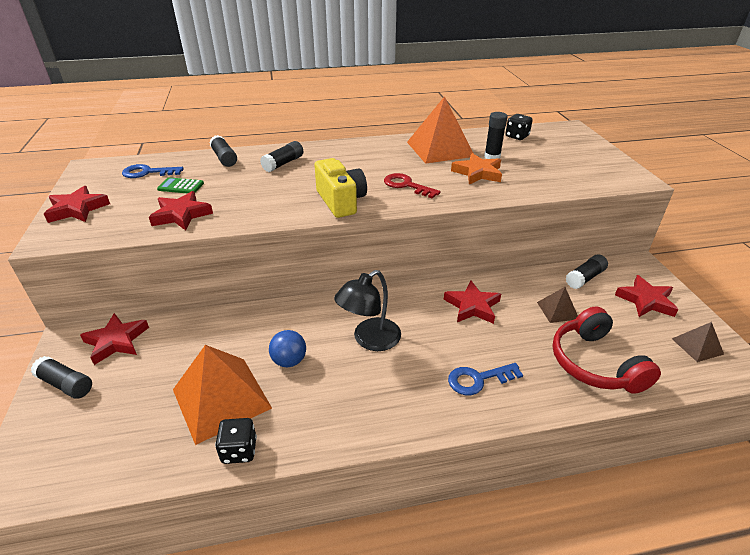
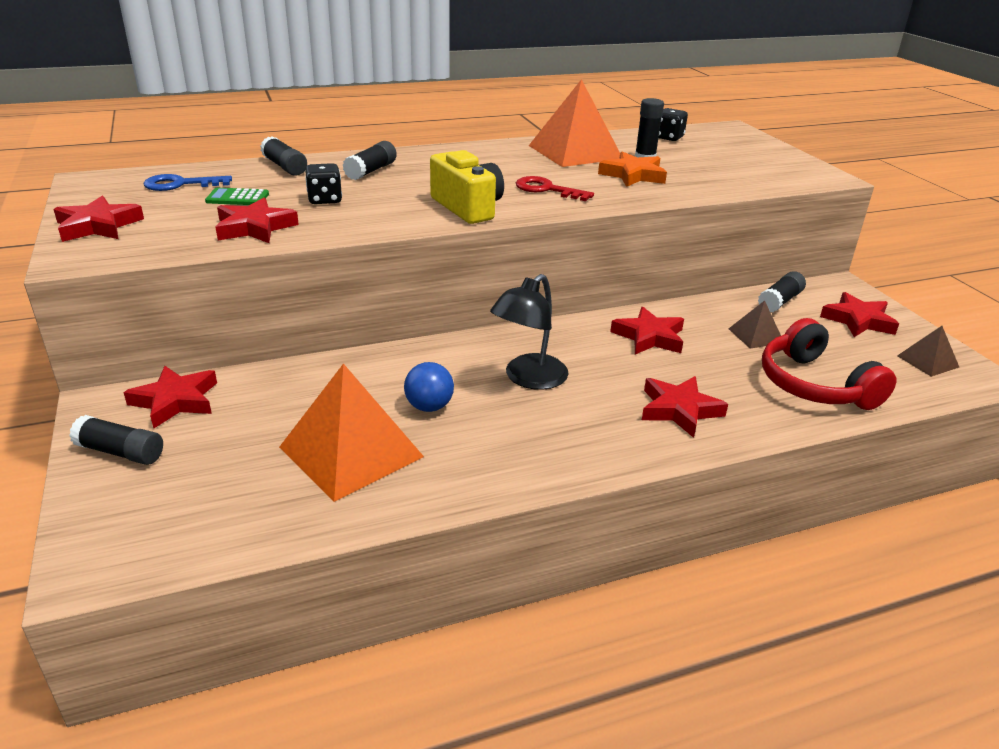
camera: 10 degrees left, 5 degrees down
black dice [215,418,257,464] -> black dice moved to [305,163,342,204]
blue key [448,363,523,395] -> red star [642,376,728,438]

